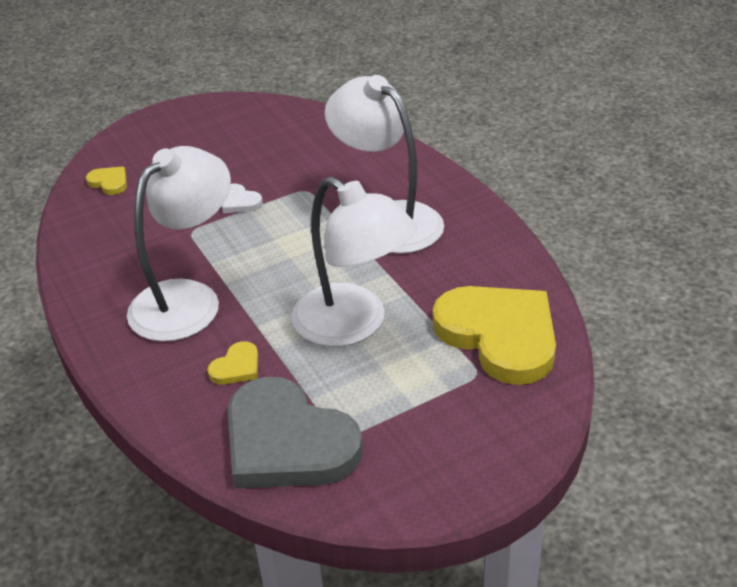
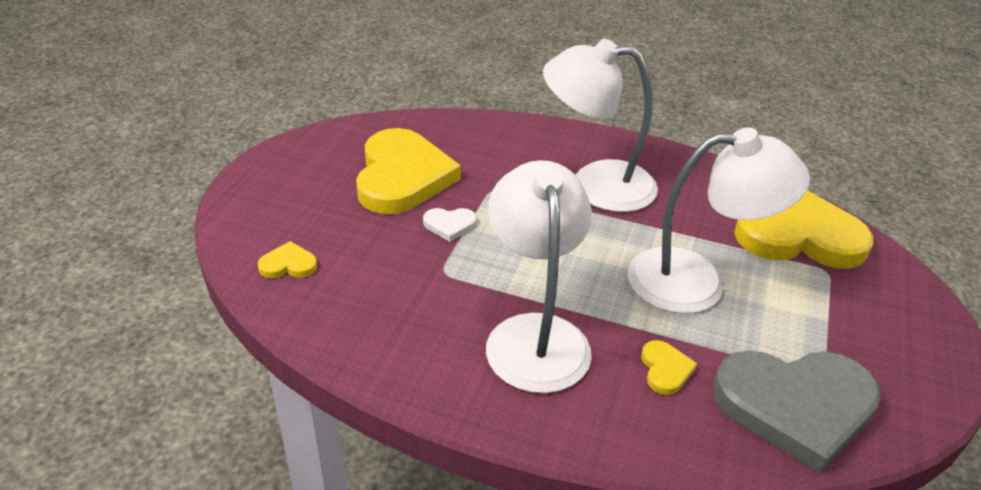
camera: 45 degrees left, 0 degrees up
none -> yellow heart [356,128,461,214]

